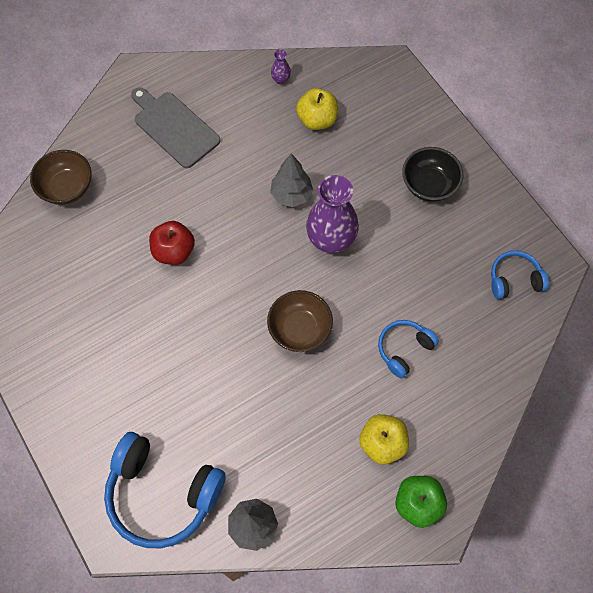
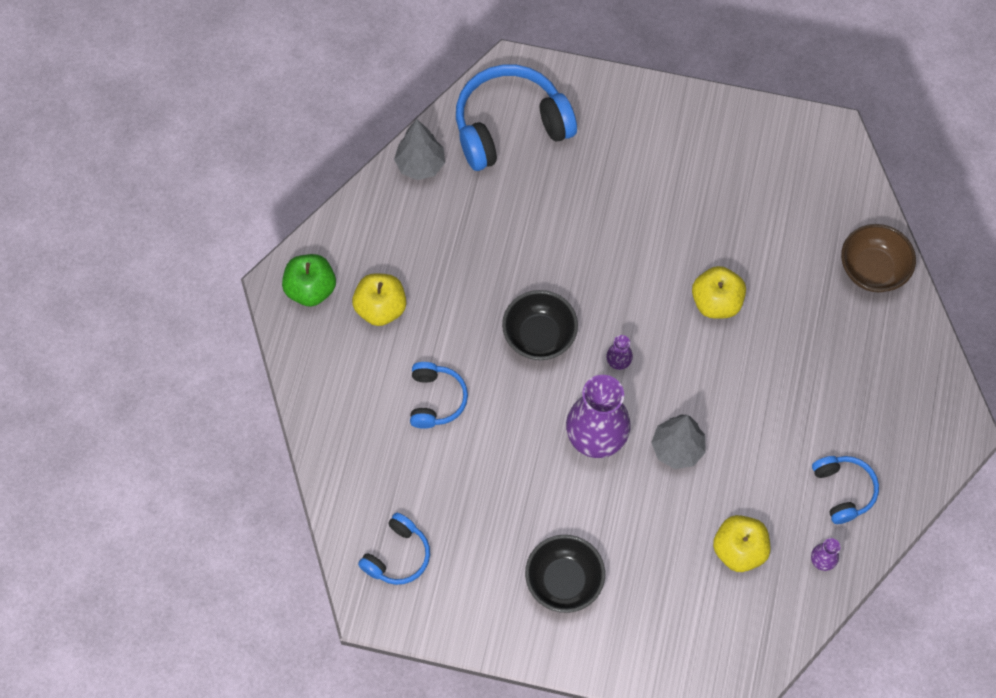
camera: 135 degrees right, 0 degrees up
grey cutting board [131,87,220,168] -> none
red apple [149,221,195,265] -> yellow apple [692,266,746,319]
brown bowl [267,290,333,352] -> black bowl [502,290,578,360]
none -> purple vase [606,335,633,370]
none -> blue headphones [812,456,879,524]

